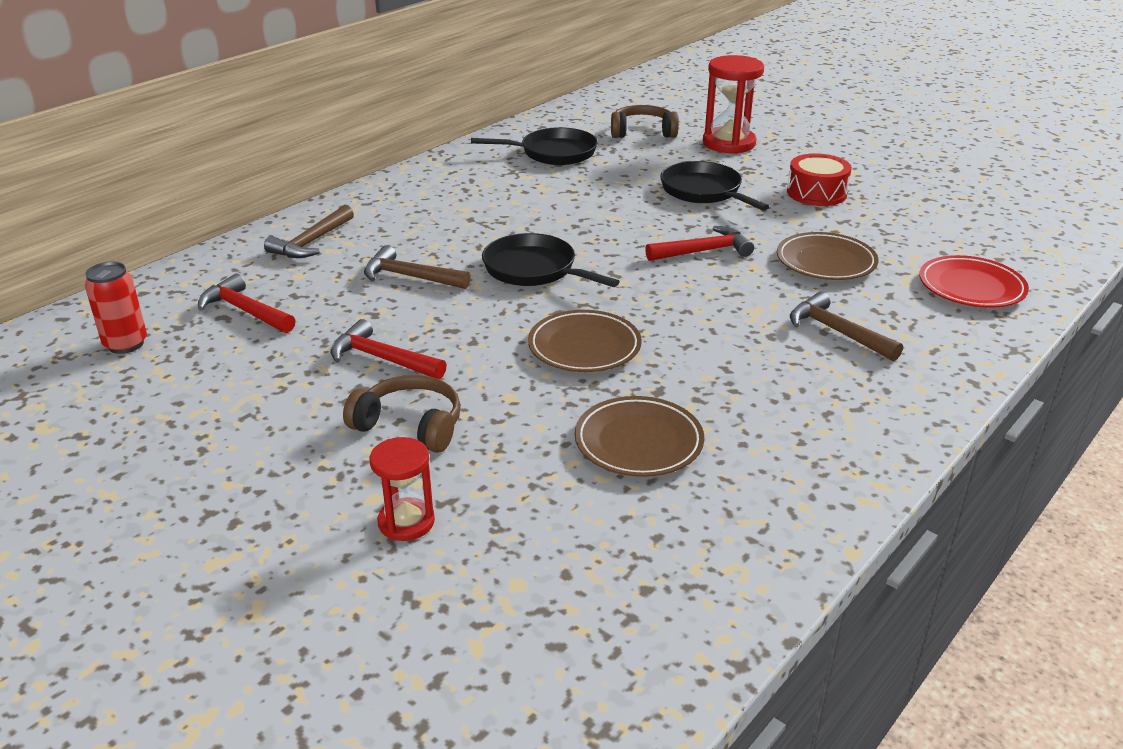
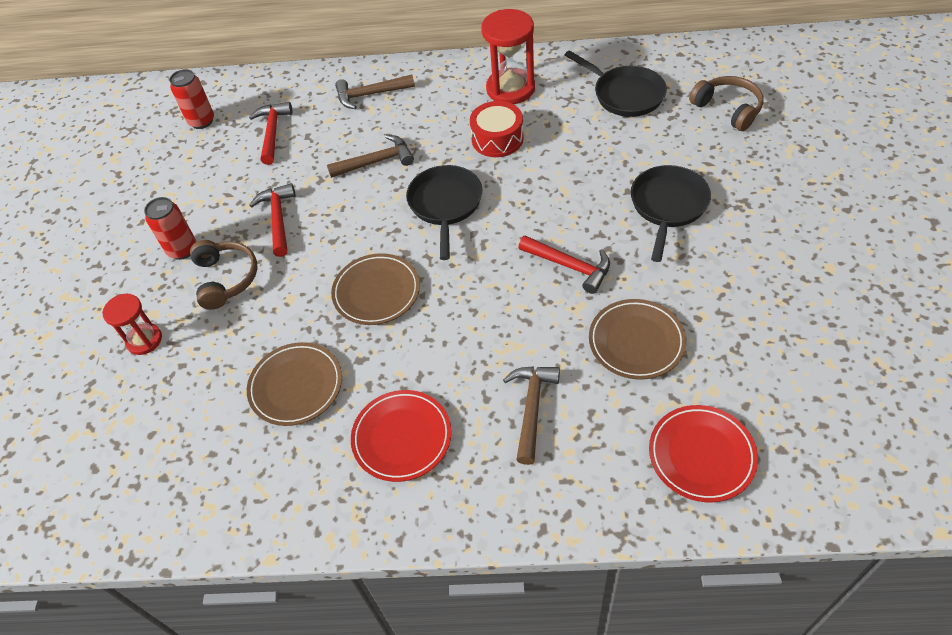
camera: 55 degrees right, 20 degrees up
brown hammer [364,245,471,289] -> brown hammer turned 90 degrees clockwise [327,135,414,178]
red hourglass [703,55,764,154] -> red hourglass moved to [481,9,535,104]
red drum [787,153,852,206] -> red drum moved to [470,101,524,157]
none -> red can [144,197,196,260]
none -> red plate [351,390,451,482]

